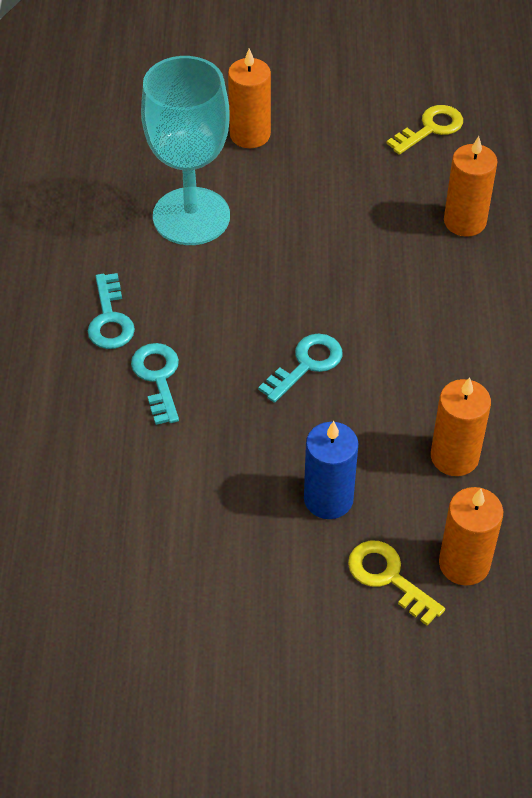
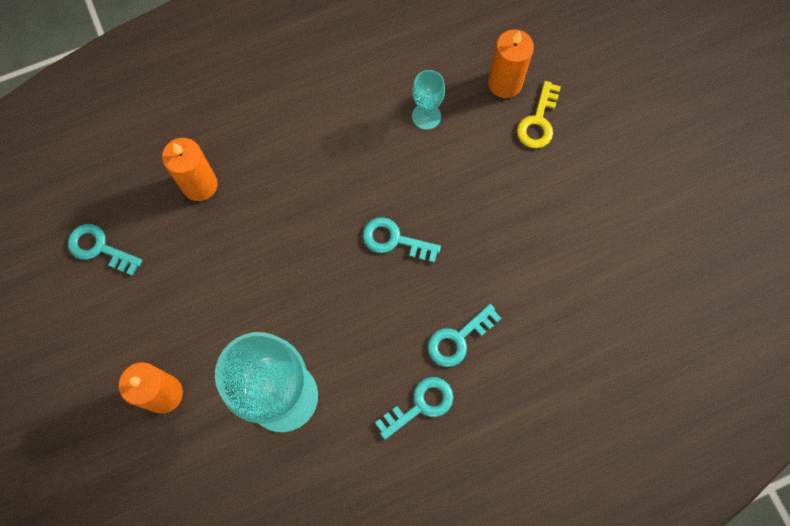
camera: 115 degrees left, 20 degrees up
blue candle [304,421,358,519] -> none
yellow key [386,105,463,155] -> turquoise key [68,224,143,276]
orange candle [431,377,491,476] -> turquoise goblet [412,70,445,130]

